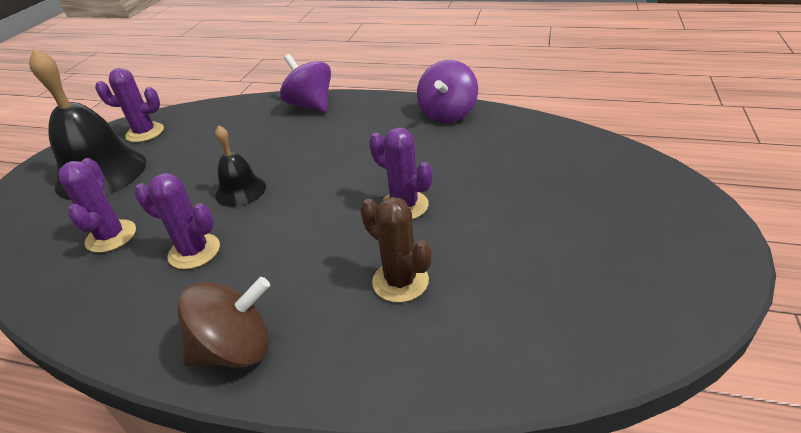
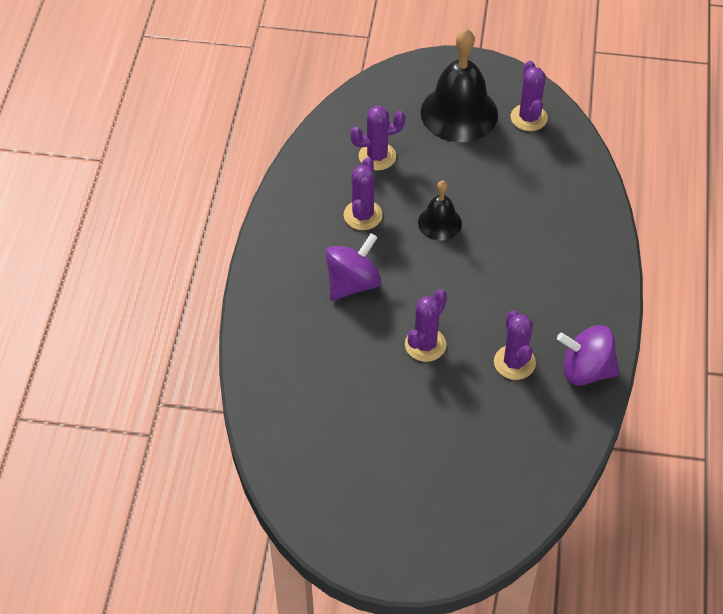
camera: 80 degrees right, 15 degrees up
brown spinning top [177,277,270,367] -> none
purple spinning top [280,54,331,113] -> purple spinning top moved to [326,233,381,301]
brown cactus [360,197,432,303] -> none
none -> purple cactus [494,310,536,380]

